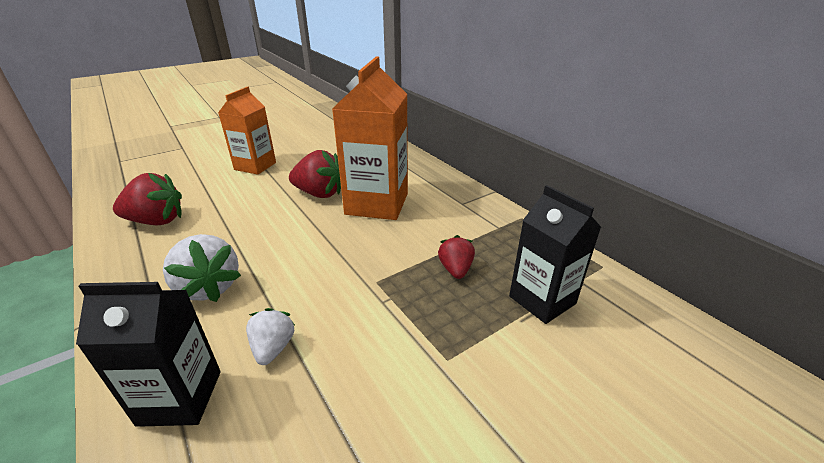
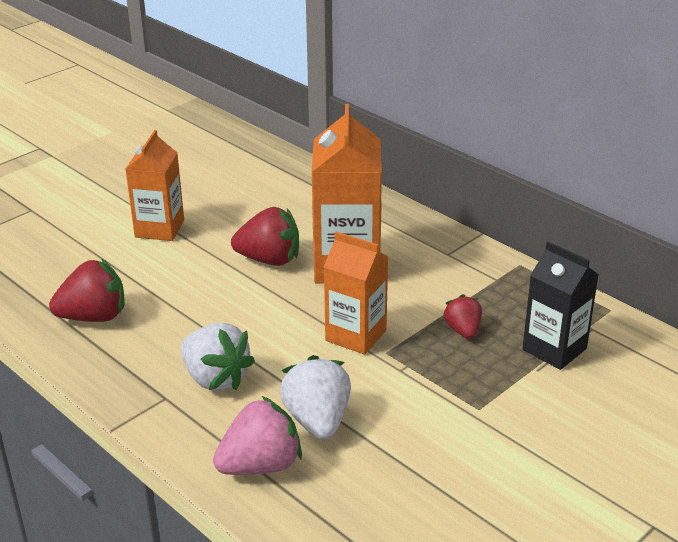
camera: 10 degrees left, 0 degrees up
black carton [76,282,221,427] -> pink strawberry [213,396,302,475]
white strawberry [246,308,295,365] -> white strawberry [280,355,351,440], size x1.67
none -> orange carton [324,232,388,355]

